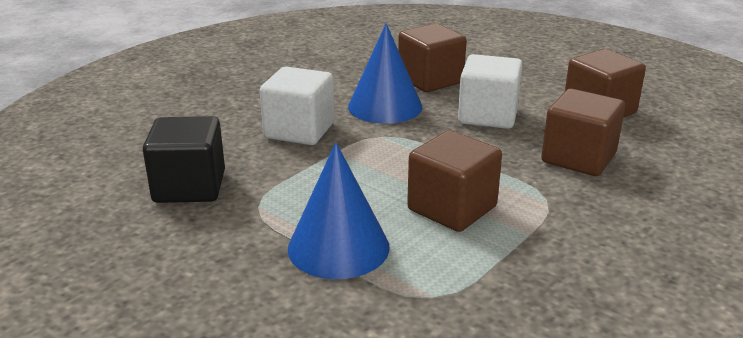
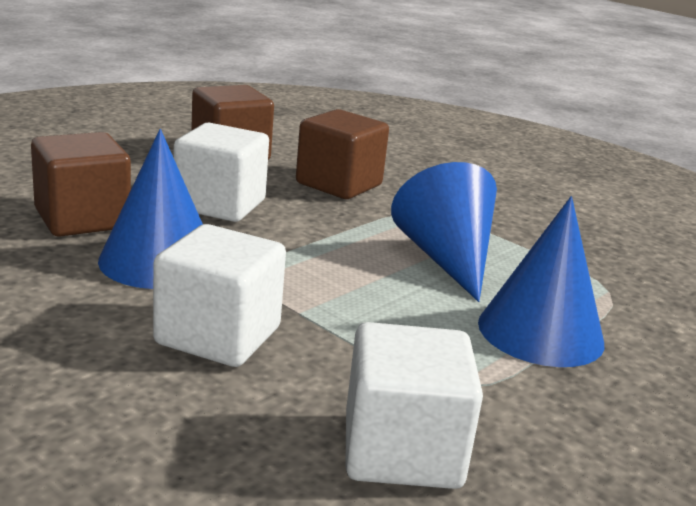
camera: 90 degrees left, 5 degrees down
black cube [143,116,225,203] -> white cube [345,322,483,489]
brown cube [407,130,502,232] -> blue cone [391,162,497,302]

